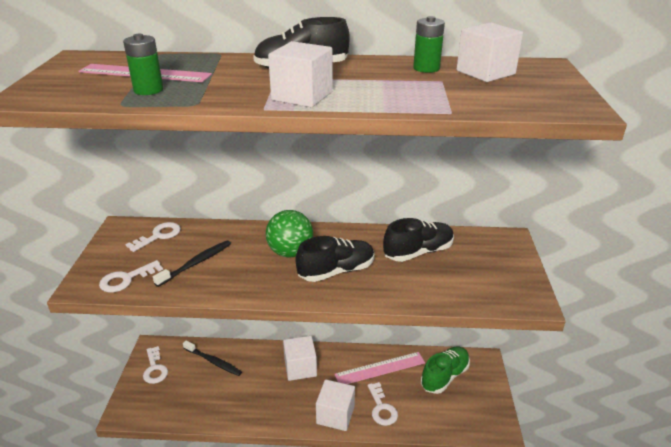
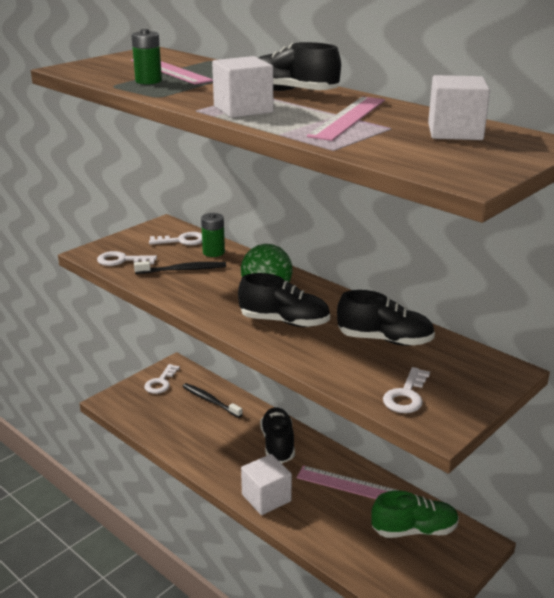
camera: 40 degrees right, 5 degrees down
black toothbrush [183,341,242,376] -> black toothbrush turned 150 degrees clockwise [182,383,243,418]
white cube [283,336,317,381] -> black shoe [260,407,295,463]
white key [368,382,398,426] -> white key moved to [383,367,430,413]
green battery [413,16,445,73] -> green battery moved to [201,213,225,257]
none -> pink ruler [307,96,385,141]

